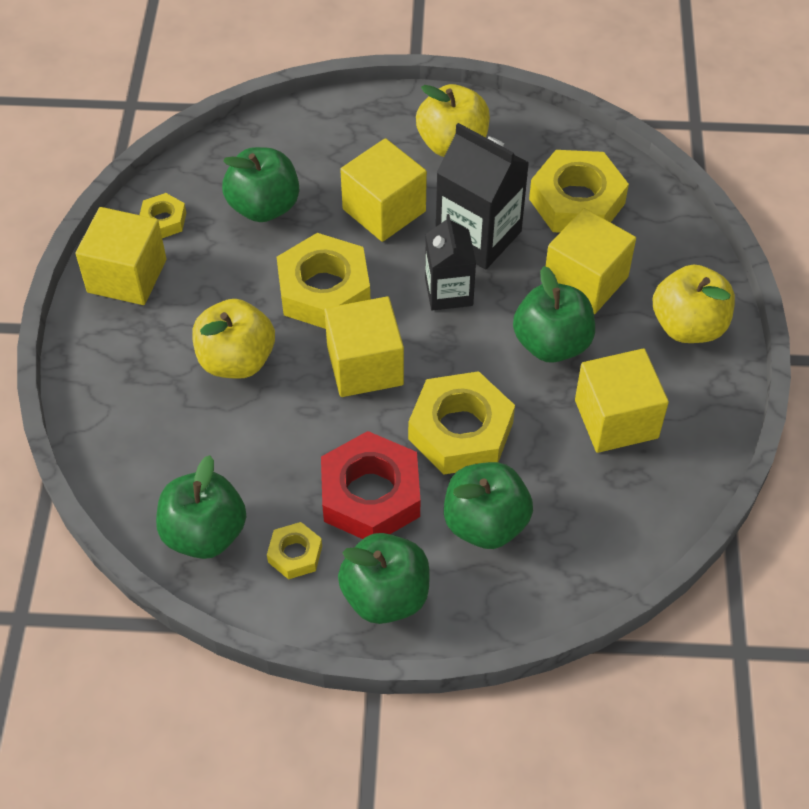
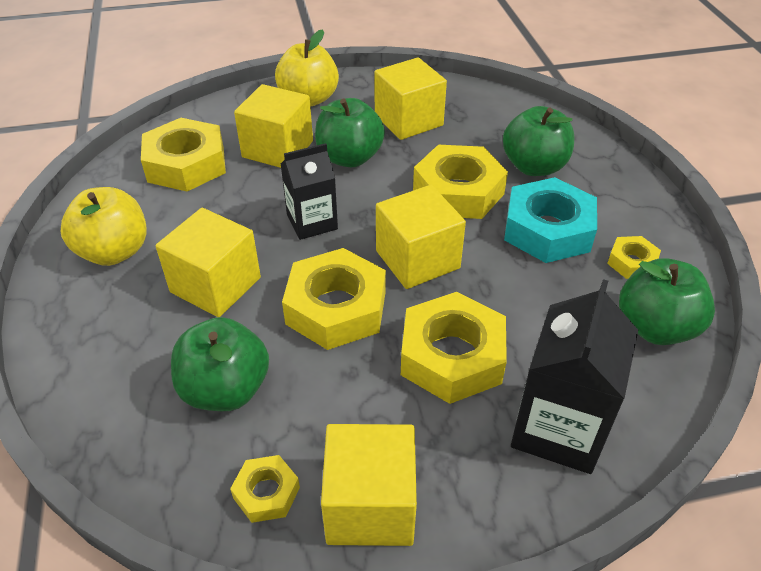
camera: 105 degrees left, 10 degrees down
yellow apple [192,299,275,379] -> yellow nut [401,292,507,404]
red nut [321,431,420,539] -> turquoise nut [504,177,597,263]
green apple [338,533,430,624] -> none
black carton [436,123,529,270] -> black carton moved to [511,279,638,474]

